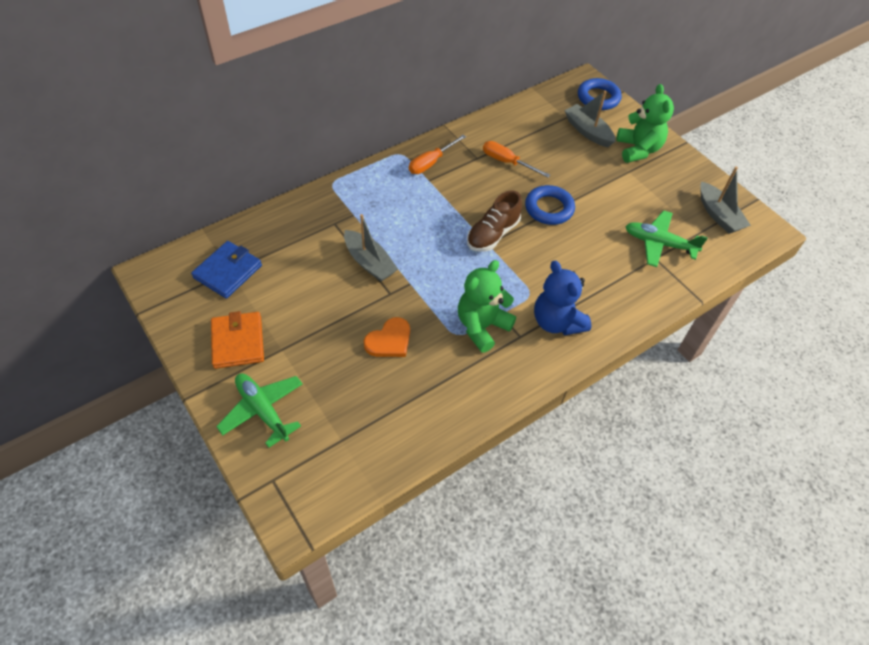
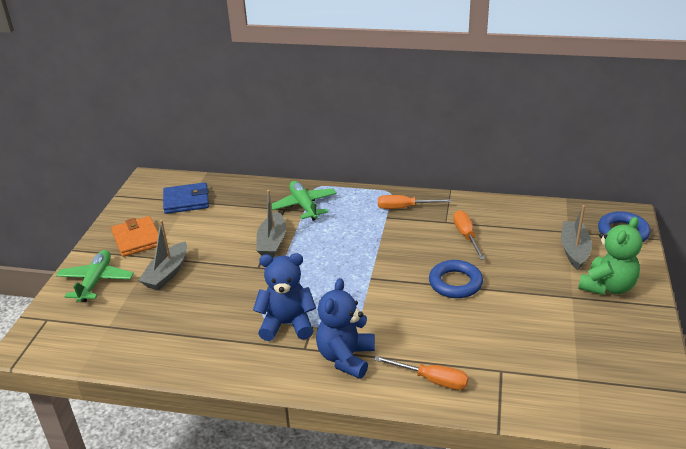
camera: 50 degrees right, 20 degrees down
orange wallet [211,311,264,369] -> orange wallet turned 60 degrees counterclockwise [111,216,158,257]
orange heart [364,317,410,357] -> none
green teddy bear [458,260,516,353] -> blue teddy bear [253,253,316,341]
brown shoe [467,190,522,252] -> none
green plane [625,210,708,267] -> green plane moved to [271,181,337,221]
grey boat [700,167,751,234] -> grey boat moved to [138,220,187,290]
none -> orange screwdriver [374,356,469,390]

